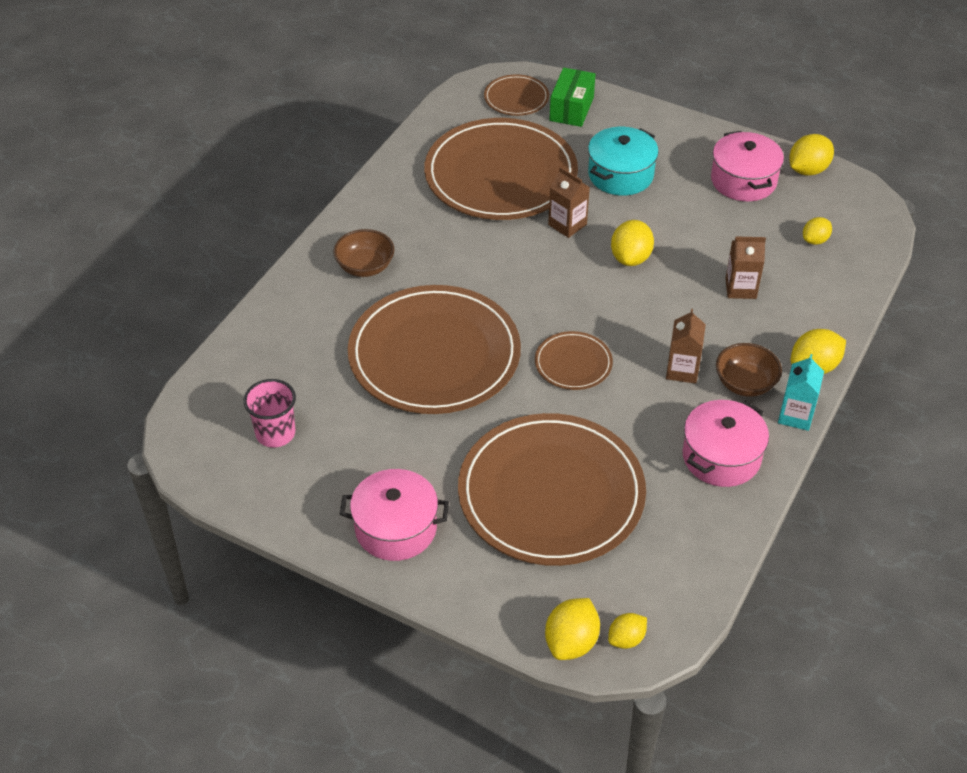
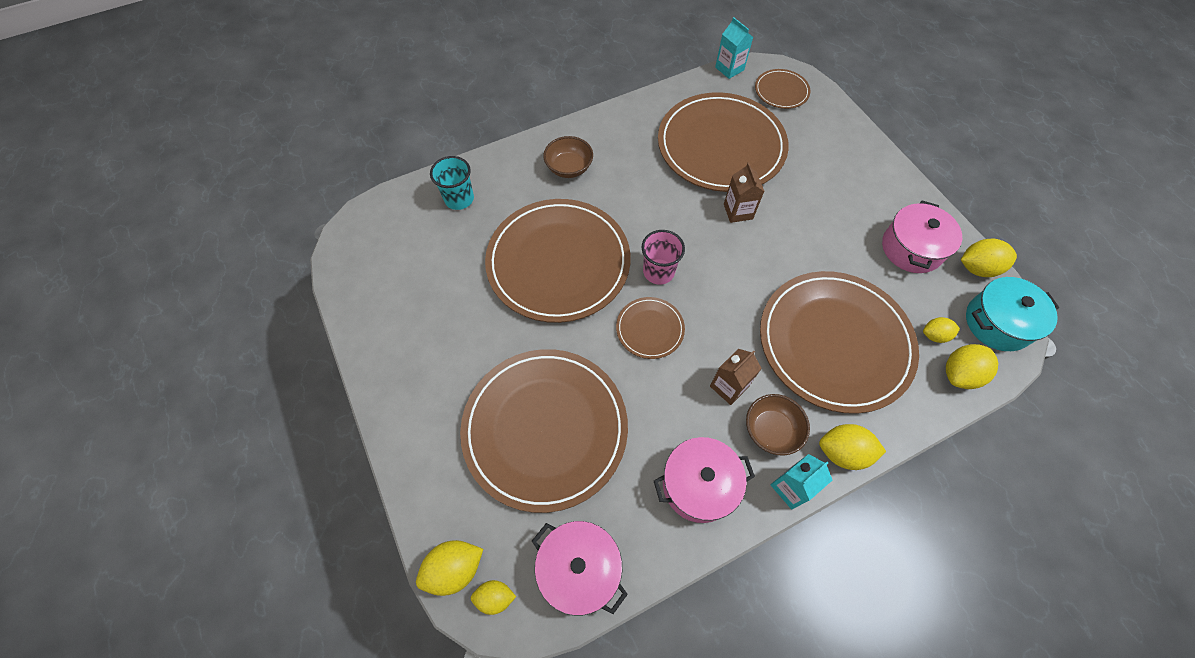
camera: 35 degrees right, 15 degrees up
pink cup [243,379,296,448] -> pink cup moved to [642,230,685,285]
pink pot [340,469,449,561] -> pink pot moved to [532,521,628,616]
green box [549,68,596,127] -> none
turquoise pot [588,127,659,196] -> turquoise pot moved to [966,277,1059,351]
yellow lemon [611,220,654,266] -> yellow lemon moved to [946,344,998,389]
brown carton [725,236,766,299] -> brown plate [760,271,919,414]
none -> turquoise cup [430,156,474,210]
none -> turquoise carton [715,17,753,79]

